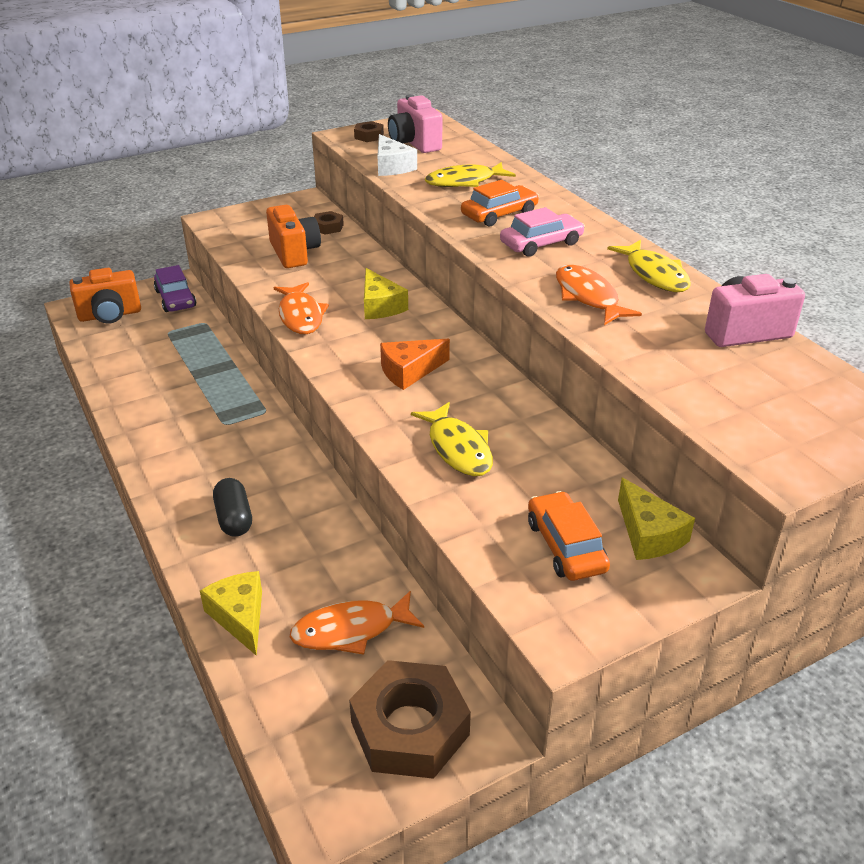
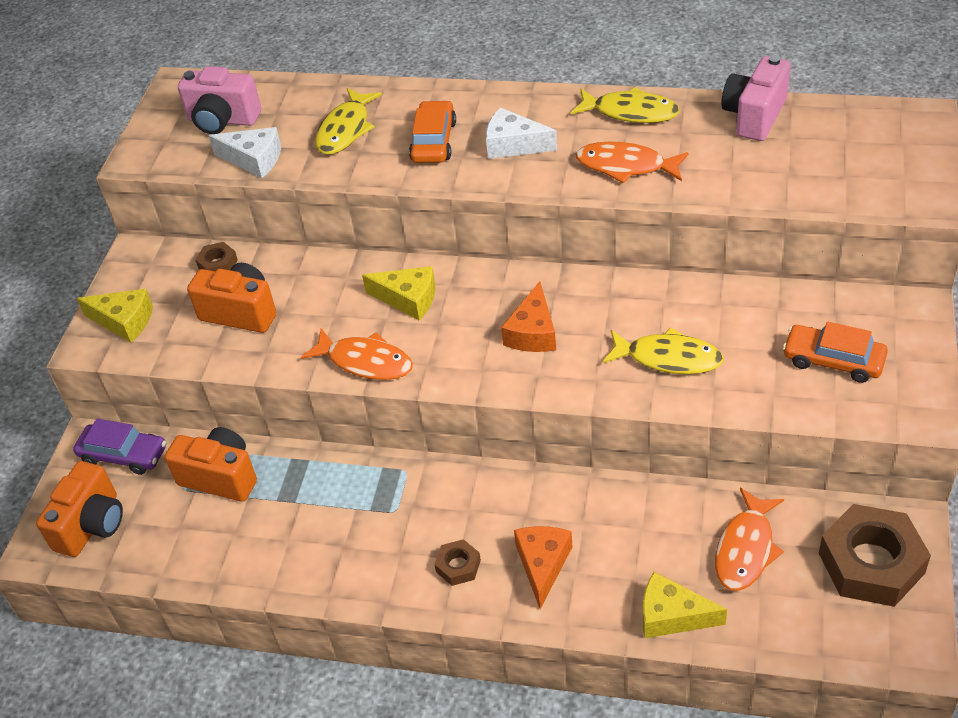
camera: 45 degrees left, 10 degrees up
black capsule [213,478,252,537] -> orange cheese [514,526,572,609]
brown nut [354,121,384,142] -> brown nut moved to [434,539,481,586]
pink car [500,207,585,257] -> white cheese [486,108,557,159]
yellow cheese [618,478,695,560] -> yellow cheese moved to [76,289,153,343]
none -> orange camera [165,427,257,502]

